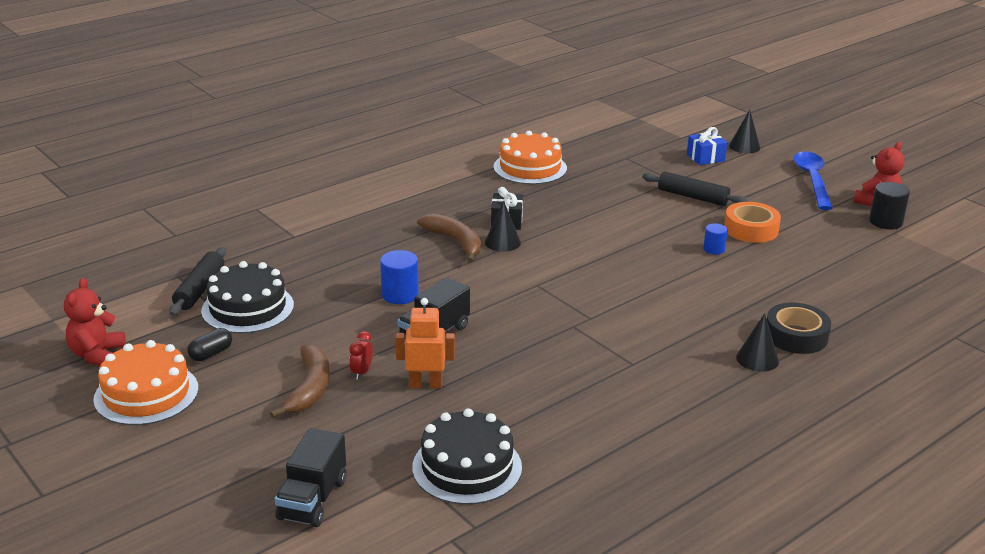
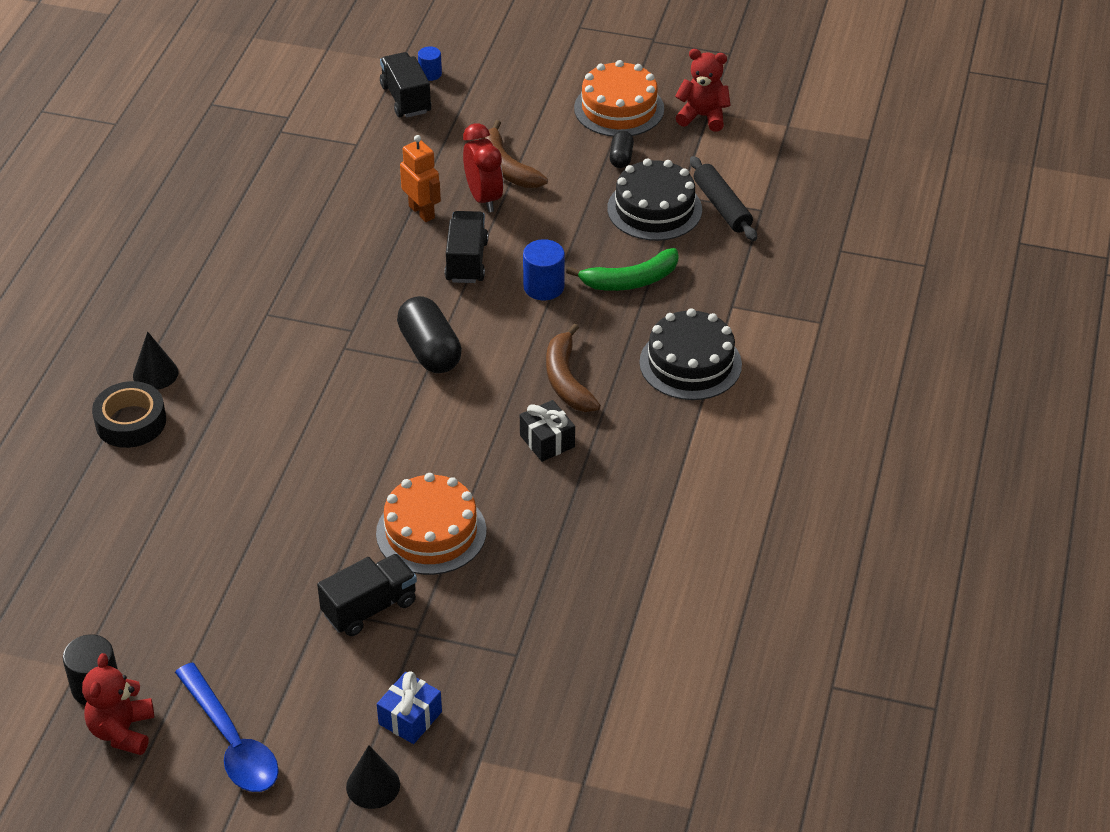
camera: 145 degrees right, 15 degrees up
red teddy bear [64,278,126,366] -> red teddy bear turned 45 degrees counterclockwise [675,49,731,132]
red clock [349,331,373,380] -> red clock [463,123,504,212], size x1.91
orange robot [395,298,455,388] -> orange robot turned 90 degrees counterclockwise [400,135,441,222]
black cake [412,408,522,505] -> black cake moved to [639,308,742,400]
brown banana [417,214,481,263] -> brown banana turned 60 degrees clockwise [546,324,601,412]
black cone [485,201,521,252] -> none
orange cake [494,131,567,184] -> orange cake moved to [376,473,487,575]
black rolling pin [642,172,748,206] -> black truck [317,554,417,636]
blue cylinder [703,223,728,255] -> blue cylinder moved to [418,46,442,81]
orange tape [724,202,781,243] -> none
none -> black capsule [397,296,462,373]
none -> green banana [566,248,678,291]

